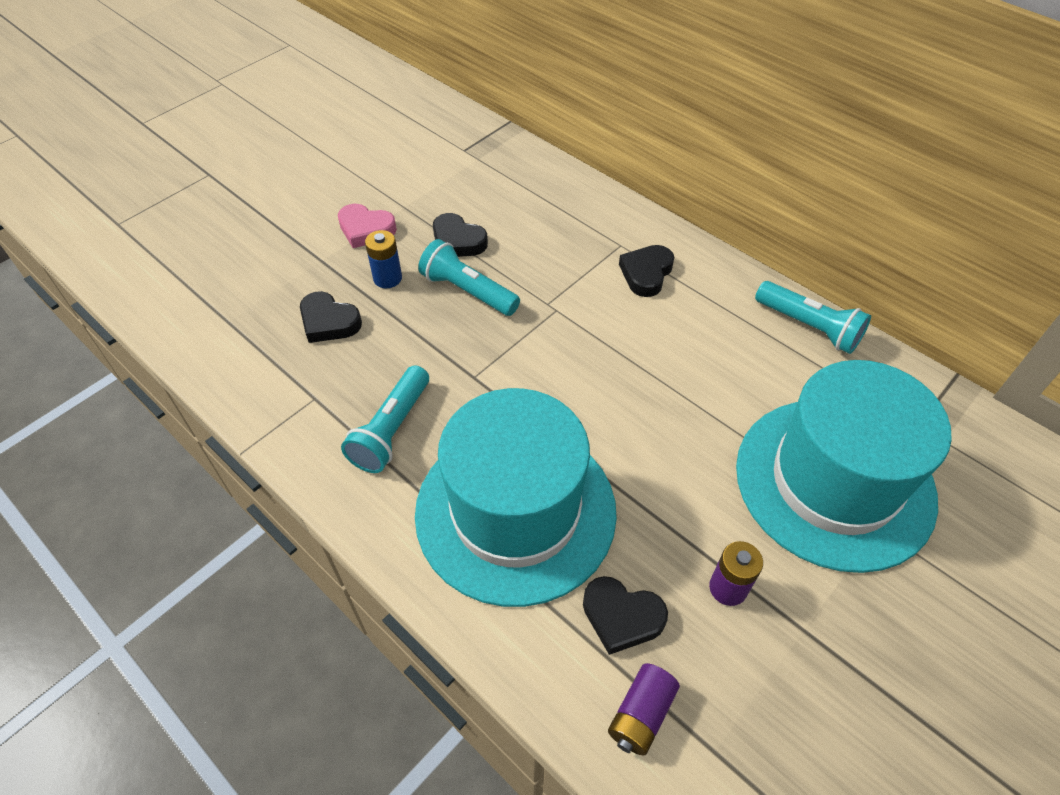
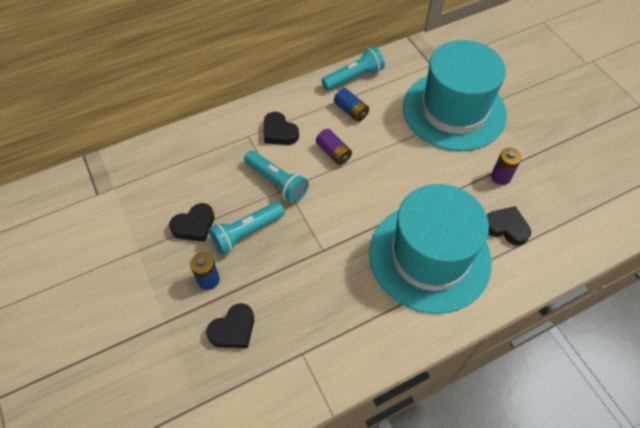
camera: 70 degrees left, 5 degrees up
pink heart [338,204,397,248] -> none
turquoise flashlight [341,365,429,473] -> turquoise flashlight moved to [244,150,309,203]
black heart [583,576,668,655] -> black heart turned 105 degrees counterclockwise [487,206,531,246]
purple battery [608,663,680,756] -> purple battery moved to [316,129,352,165]
none -> blue battery [334,88,369,122]

